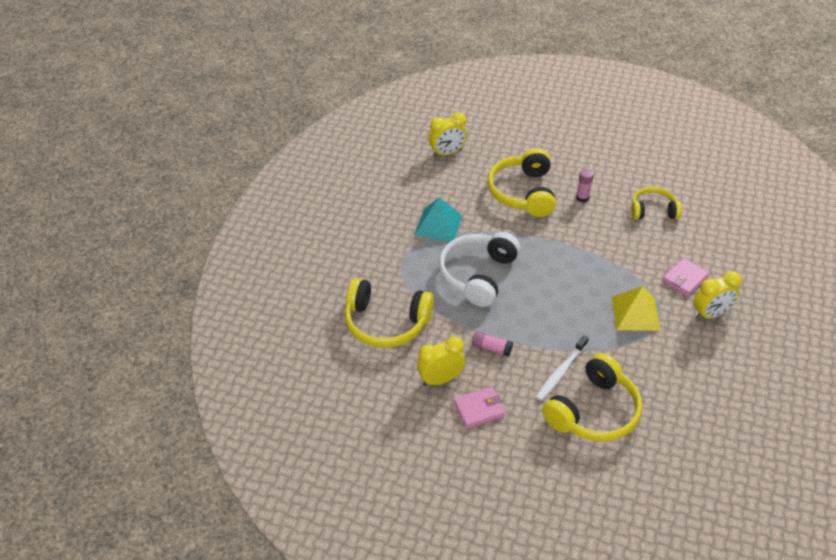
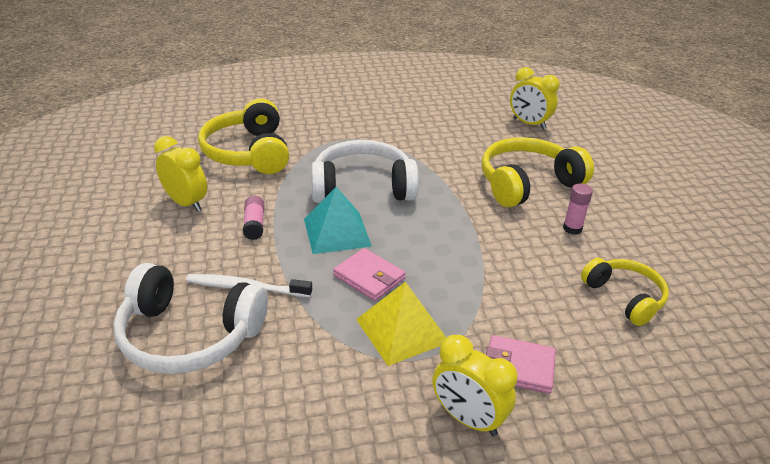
camera: 60 degrees right, 10 degrees down
turquoise pyramid [414,197,463,242] -> turquoise pyramid moved to [304,187,372,254]
pink wallet [453,387,506,428] -> pink wallet moved to [333,248,405,301]
yellow headphones [542,353,642,442] -> white headphones [113,263,268,374]

